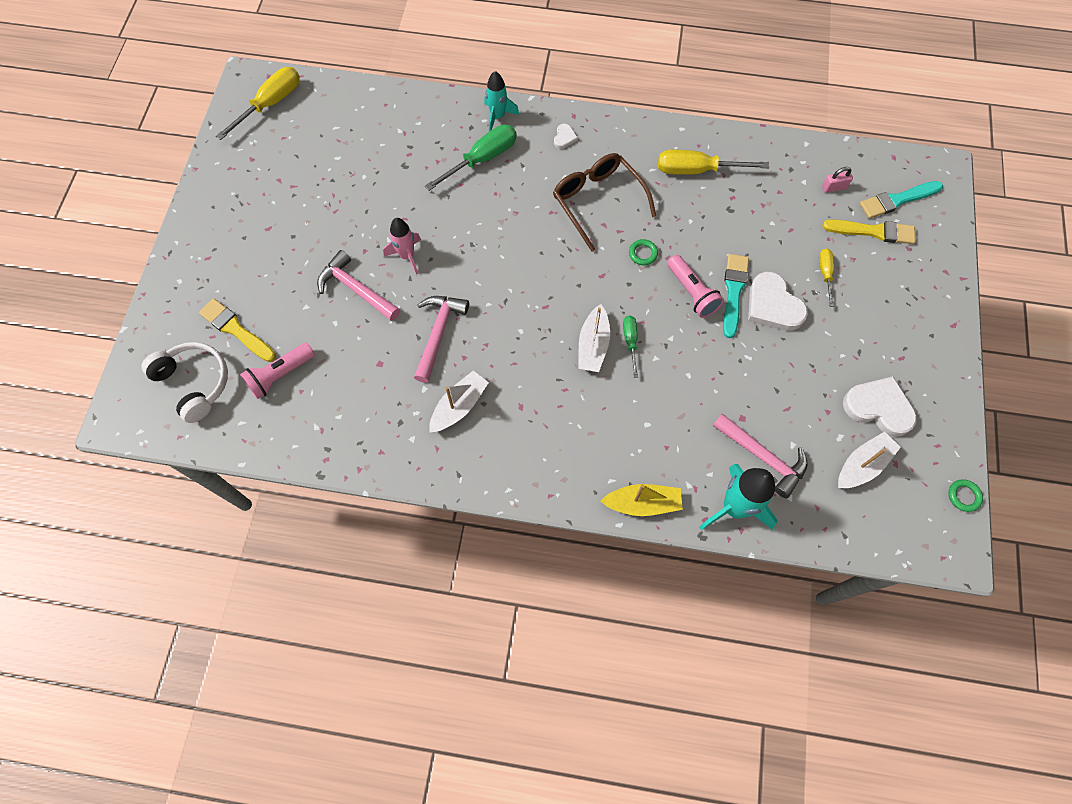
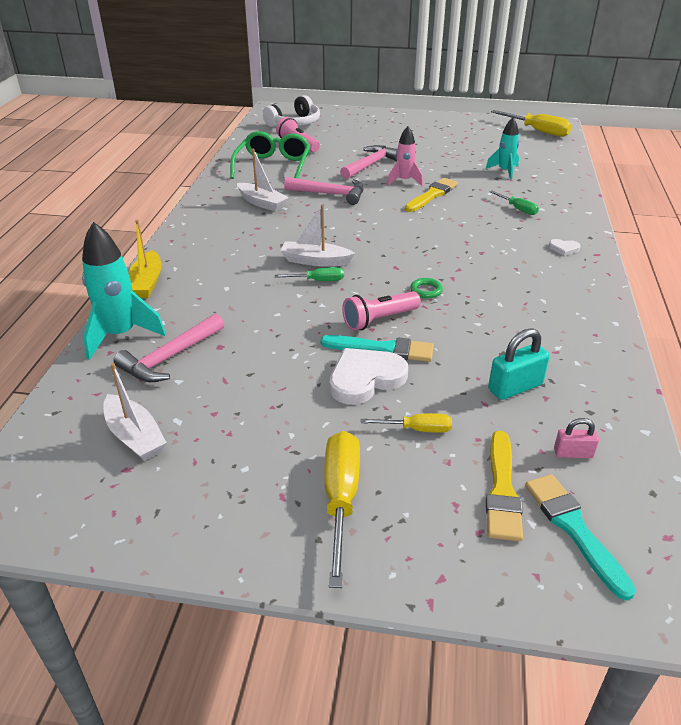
camera: 90 degrees right, 30 degrees down
yellow brush [199,298,276,362] -> yellow brush moved to [405,178,458,212]
green screwdriver [425,124,517,191] -> green screwdriver [490,191,539,215], size x0.56
turquoise rocket [484,71,519,132] -> turquoise rocket moved to [485,117,519,180]
brown glasses [553,153,656,252] -> none
yellow screwdriver [658,150,769,175] -> yellow screwdriver moved to [324,431,360,588]
pink padlock [822,167,853,193] -> pink padlock turned 75 degrees counterclockwise [554,418,599,458]
white heart [843,376,917,437] -> none
green ring [948,480,983,512] -> none
none -> green glasses [230,131,311,179]
none -> turquoise padlock [488,328,550,400]

